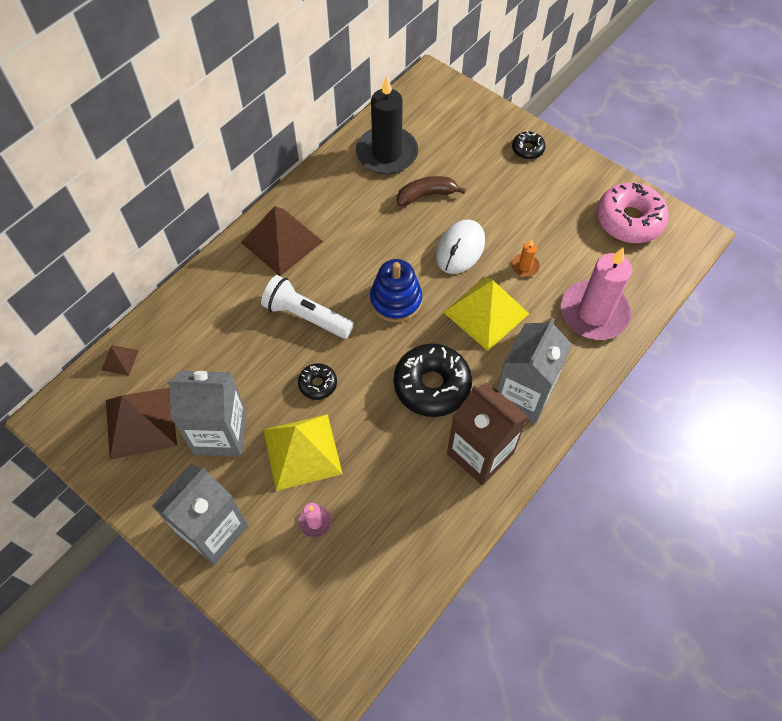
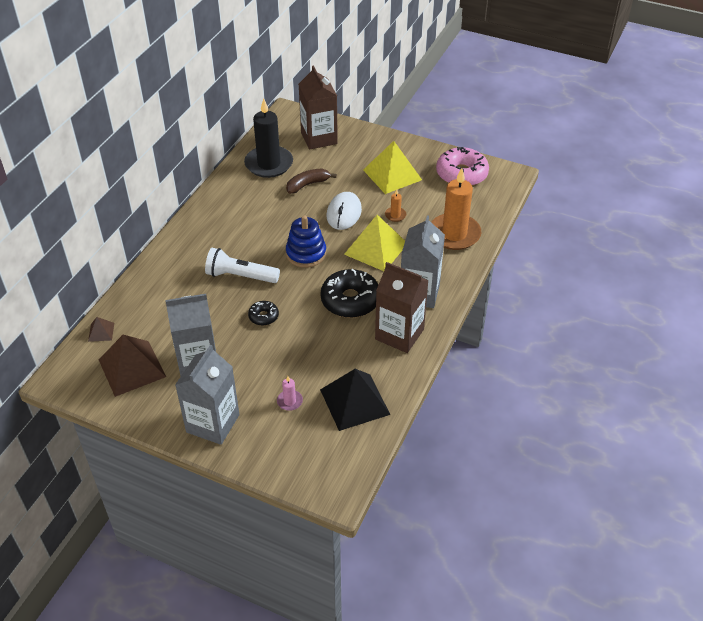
camera: 15 degrees left, 15 degrees down
brown pyramid [241,206,323,276] -> none
yellow pyramid [263,414,342,491] -> yellow pyramid moved to [363,141,422,194]
black donut [512,131,545,159] -> none
pink candle [561,248,632,340] -> orange candle [431,168,482,250]
none -> brown carton [299,66,338,150]
none -> black pyramid [320,369,391,431]

